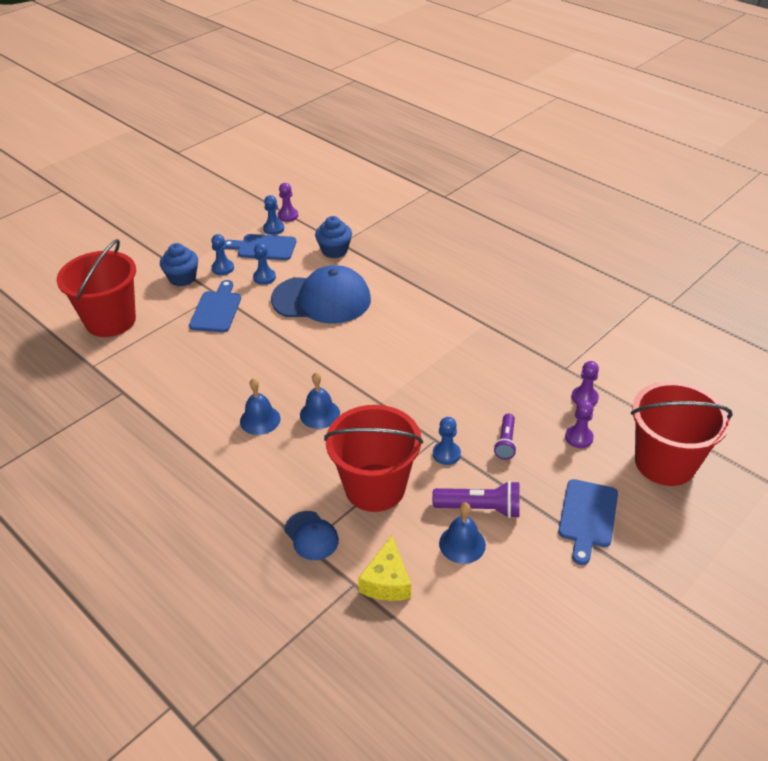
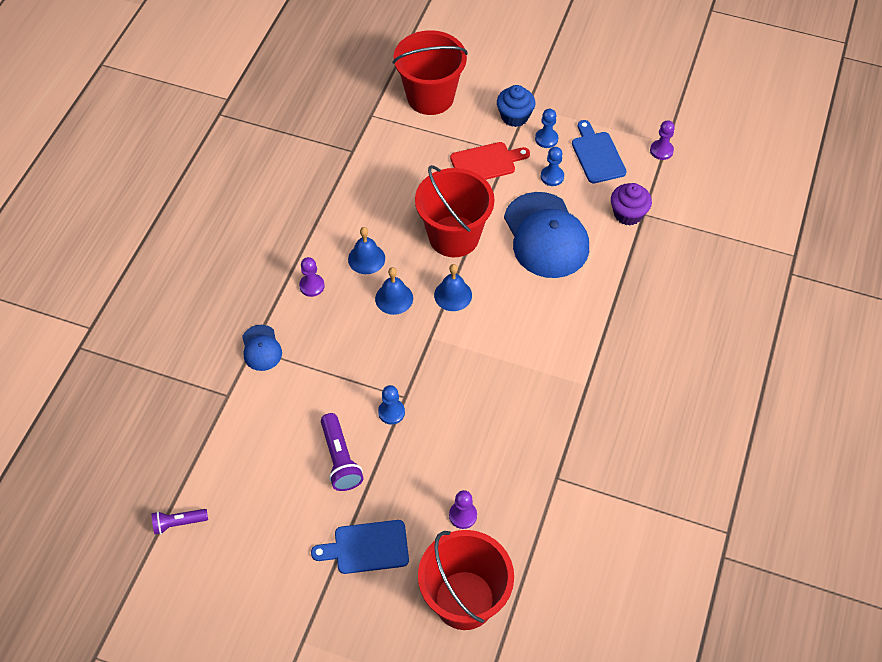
camera: 65 degrees right, 15 degrees up
blue cutting board [189,280,241,332] -> red cutting board [450,142,530,180]
blue pawn [263,195,284,235] -> none
blue cap [284,511,339,560] -> blue cap turned 45 degrees counterclockwise [242,325,282,371]
blue cupcake [315,216,352,258] -> purple cupcake [611,183,652,226]
red bucket [324,405,423,512] -> red bucket moved to [415,165,495,257]
yellow cheese [358,536,411,601] -> none
blue bell [439,502,486,564] -> blue bell moved to [434,264,472,311]
purple flashlight [494,413,517,460] -> purple flashlight moved to [151,509,208,534]
purple pawn [572,361,599,406] -> purple pawn moved to [299,257,325,297]

